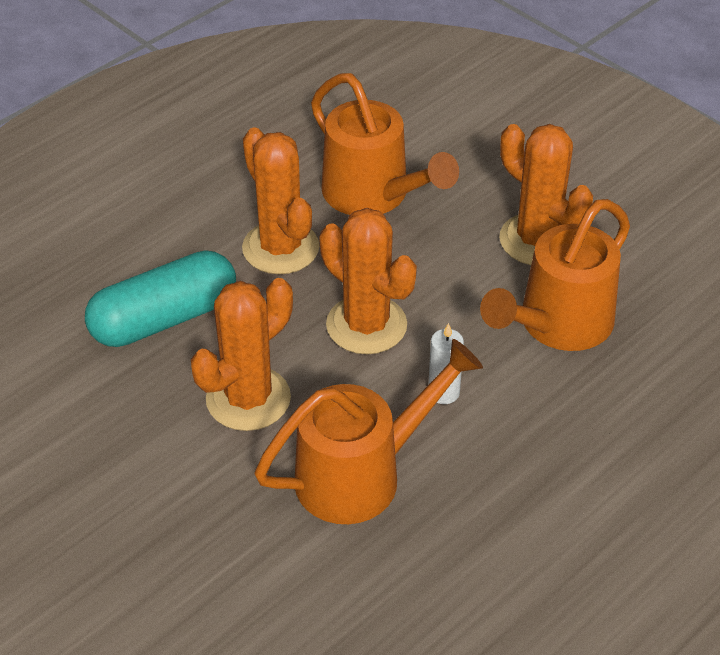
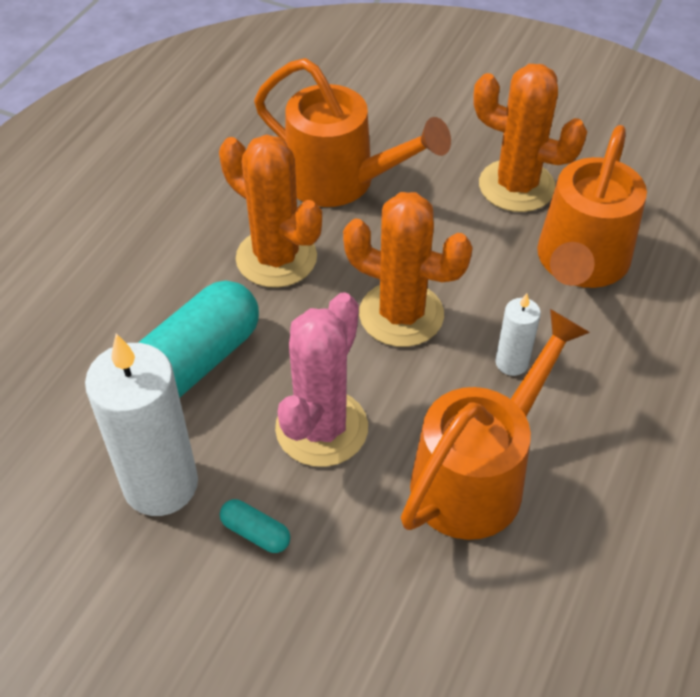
camera: 20 degrees left, 5 degrees up
orange cactus [191,278,293,431] -> pink cactus [275,292,368,467]
none -> white candle [85,333,198,516]
none -> turquoise capsule [220,499,290,553]

